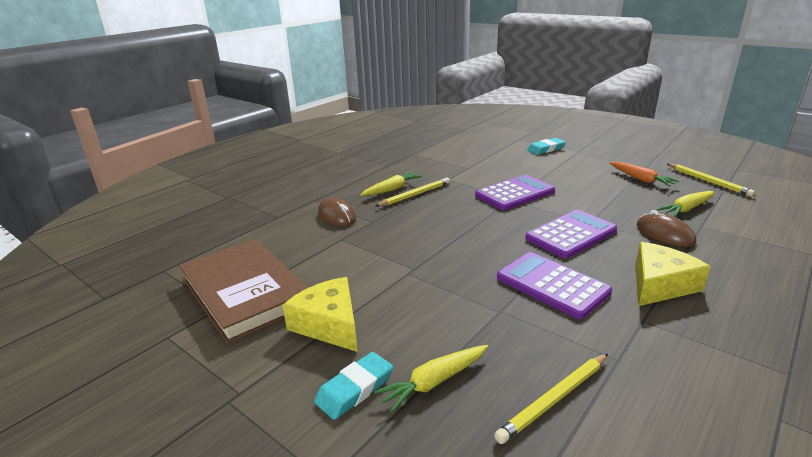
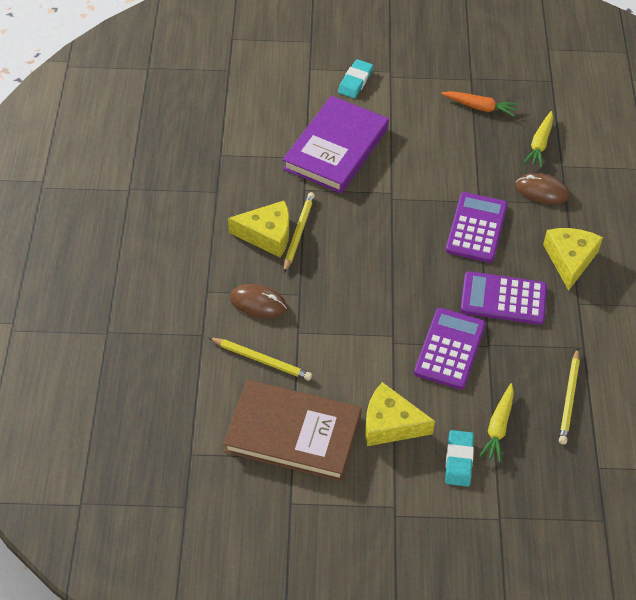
camera: 40 degrees left, 25 degrees up
yellow carrot [361,172,422,196] -> yellow cheese [228,200,289,257]
purple calculator [475,175,555,210] -> purple calculator moved to [414,308,486,389]
yellow pencil [668,164,755,197] -> yellow pencil moved to [208,337,312,381]
none -> purple book [283,96,389,194]

